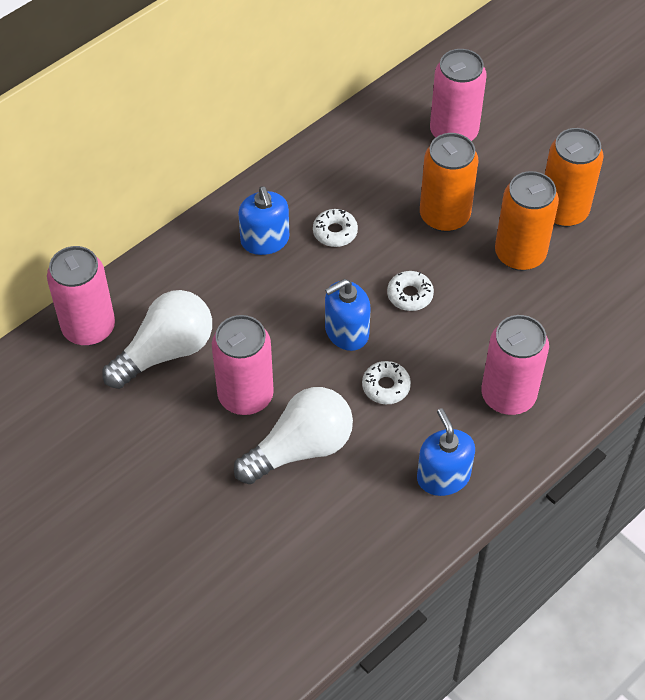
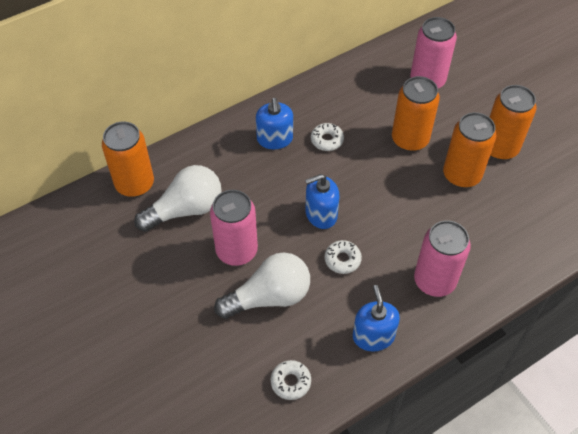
camera: 10 degrees right, 0 degrees up
pink can [47,246,115,346] -> orange can [102,121,154,197]
white donut [387,271,434,311] -> white donut moved to [271,360,311,400]

